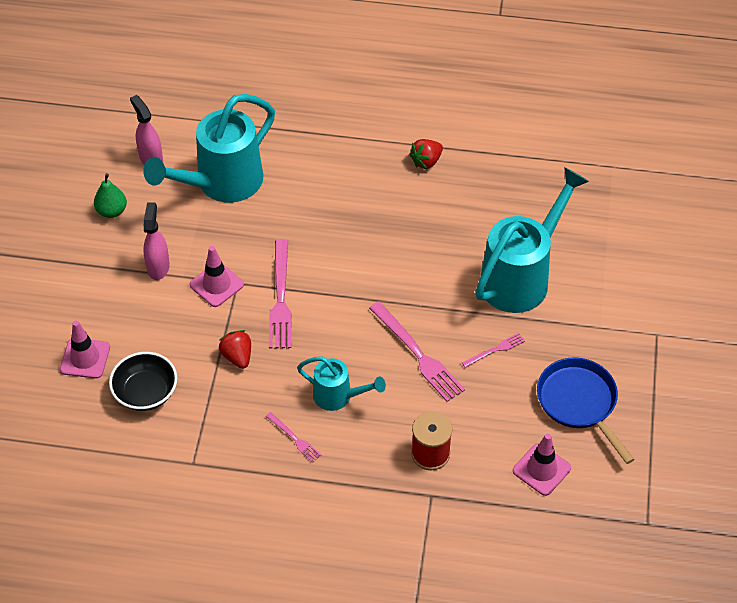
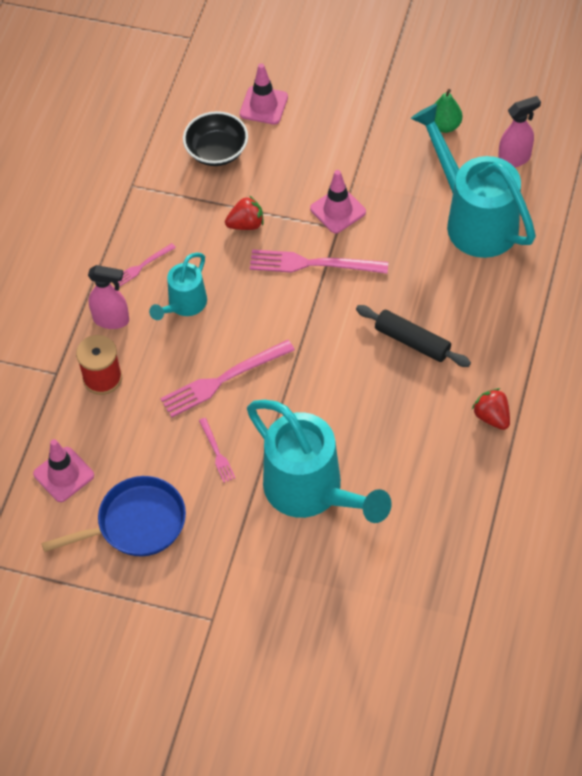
camera: 100 degrees right, 5 degrees up
pink spray bottle [143,202,170,280] -> pink spray bottle moved to [88,265,129,329]
none -> black rolling pin [356,305,471,367]

